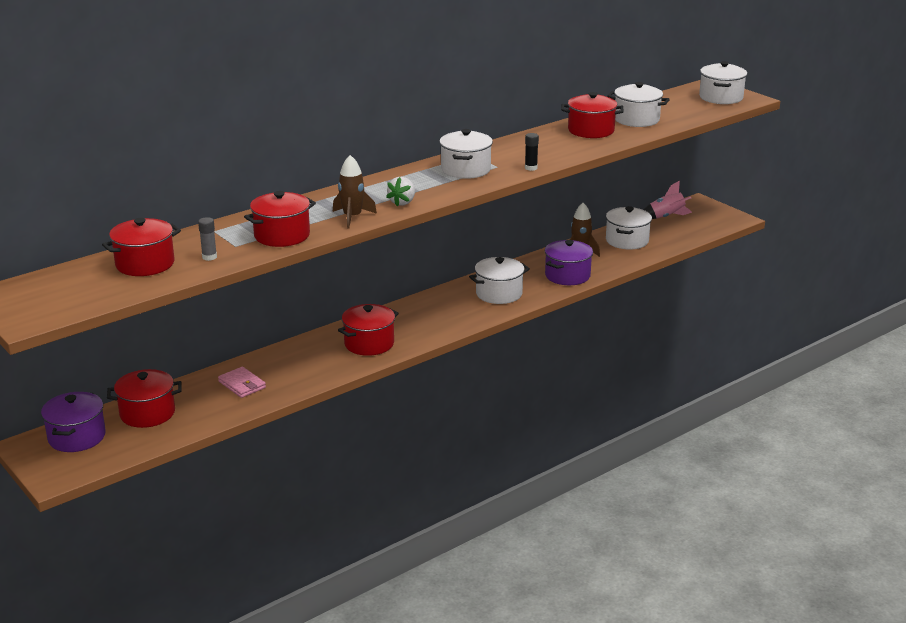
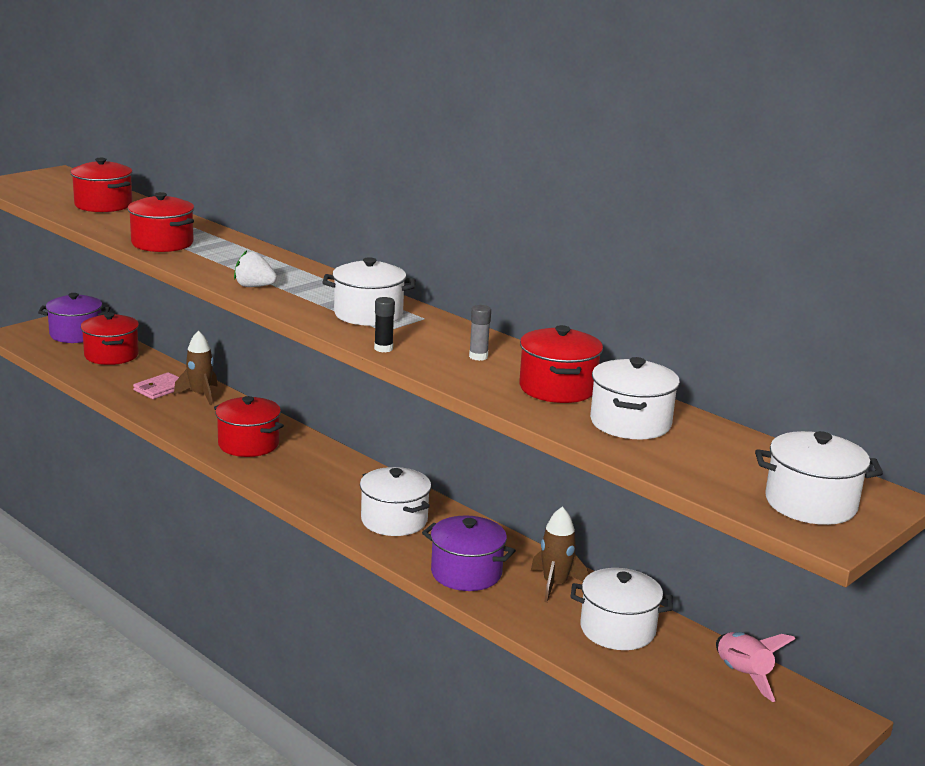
camera: 80 degrees right, 5 degrees down
grey glue stick [198,217,217,261] -> grey glue stick moved to [469,305,491,361]
brown rocket [333,155,377,228] -> brown rocket moved to [174,330,218,405]

